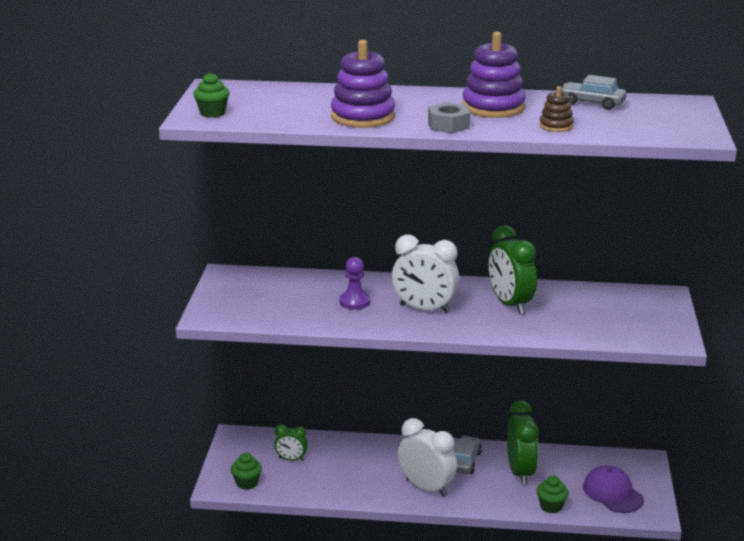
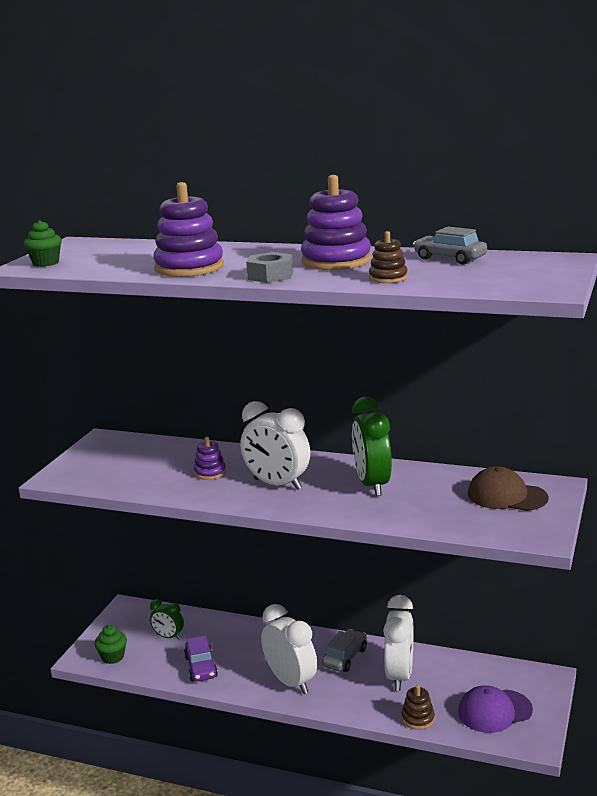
camera: 15 degrees right, 5 degrees down
purple pawn [339,257,370,310] -> purple stacking toy [194,437,226,480]
green clock [507,400,539,485] -> white clock [383,595,414,691]
green cupcake [537,476,569,514] -> brown stacking toy [401,685,435,730]
purple cap [583,465,644,513] -> purple cap turned 90 degrees counterclockwise [458,685,533,733]
none -> purple car [184,635,218,682]
none -> brown cap [468,466,549,511]

